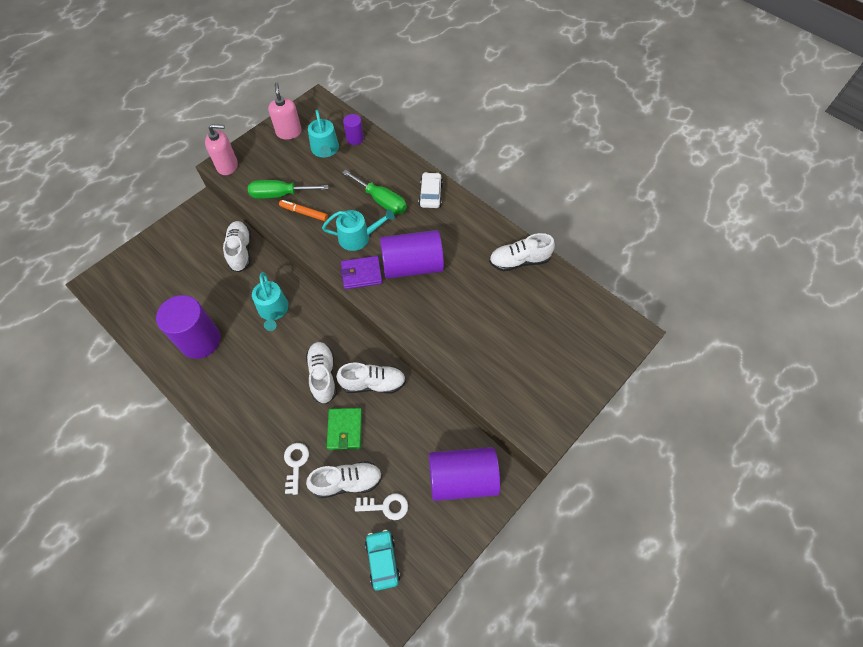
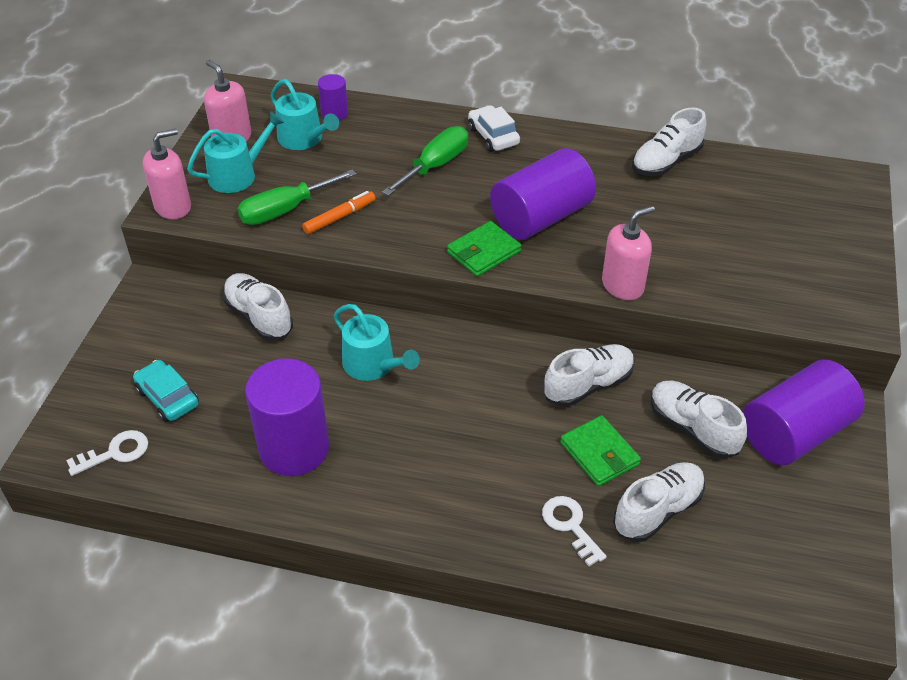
camera: 30 degrees left, 15 degrees down
orange marker [279,200,328,221] -> orange marker turned 150 degrees clockwise [302,191,375,234]
white shoe [306,342,337,404] -> white shoe moved to [651,381,747,458]
turquoise watering can [322,209,395,251] -> turquoise watering can moved to [187,112,284,193]
purple wallet [341,256,382,289] -> green wallet [447,221,521,277]
green screwdriver [342,170,407,215] -> green screwdriver turned 60 degrees counterclockwise [382,126,468,196]
white key [355,493,408,520] -> white key moved to [66,430,148,476]
turquoise car [365,530,400,591] -> turquoise car moved to [133,360,199,422]
none -> pink soap dispenser [602,206,655,300]

